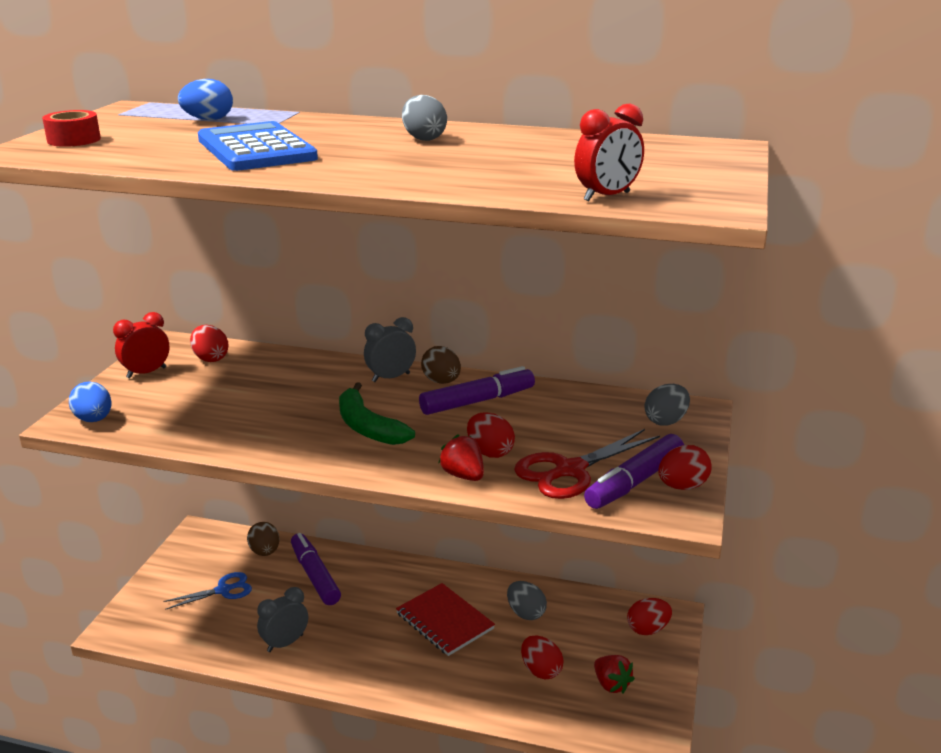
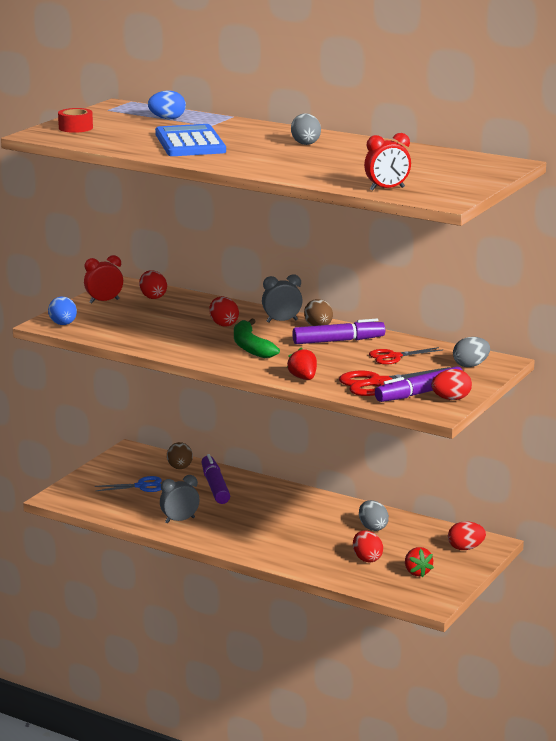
camera: 15 degrees right, 5 degrees down
red notebook [396,583,495,656] -> none
red egg [467,412,515,458] -> red egg moved to [209,297,239,326]
none -> red scissors [369,347,443,365]

